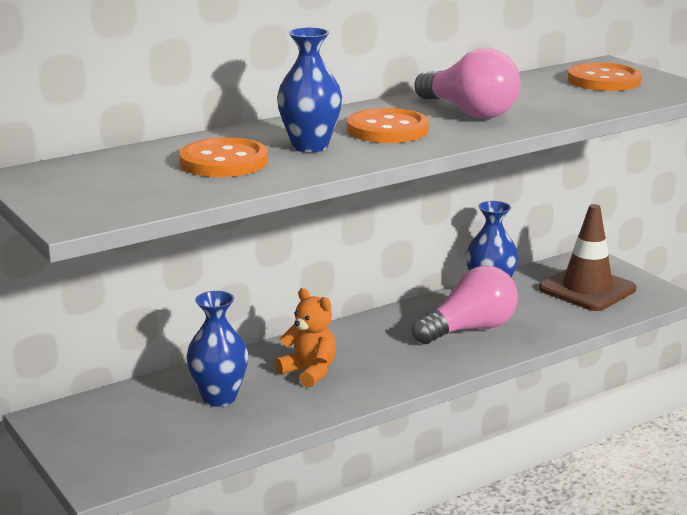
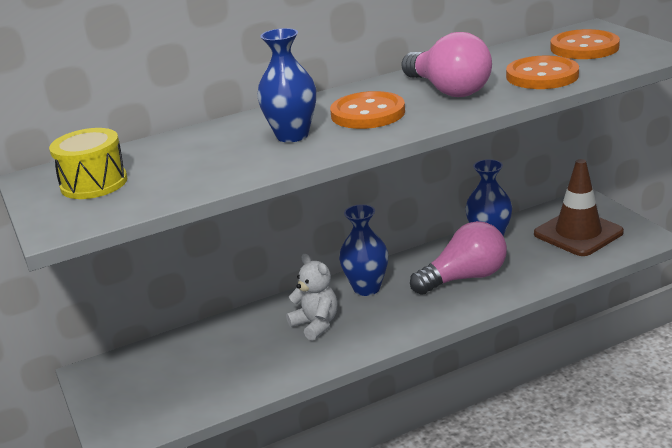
camera: 10 degrees right, 5 degrees up
orange button [179,137,268,177] -> orange button moved to [506,56,579,89]
blue vase [186,291,248,407] -> blue vase moved to [339,204,388,296]
orange teddy bear [275,288,336,387] -> white teddy bear [286,254,338,341]
none -> yellow drum [49,128,128,199]

